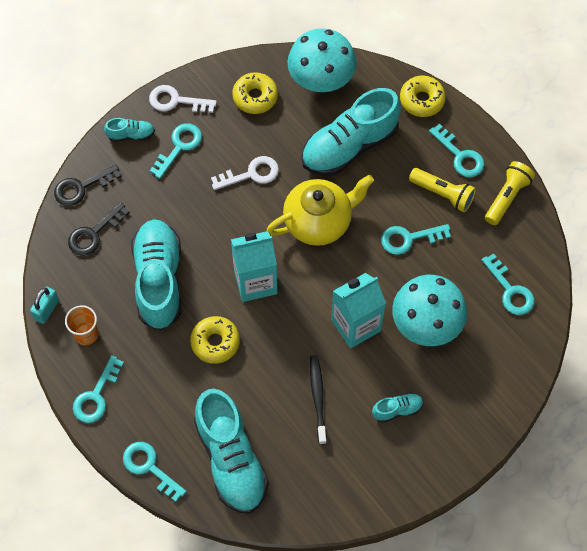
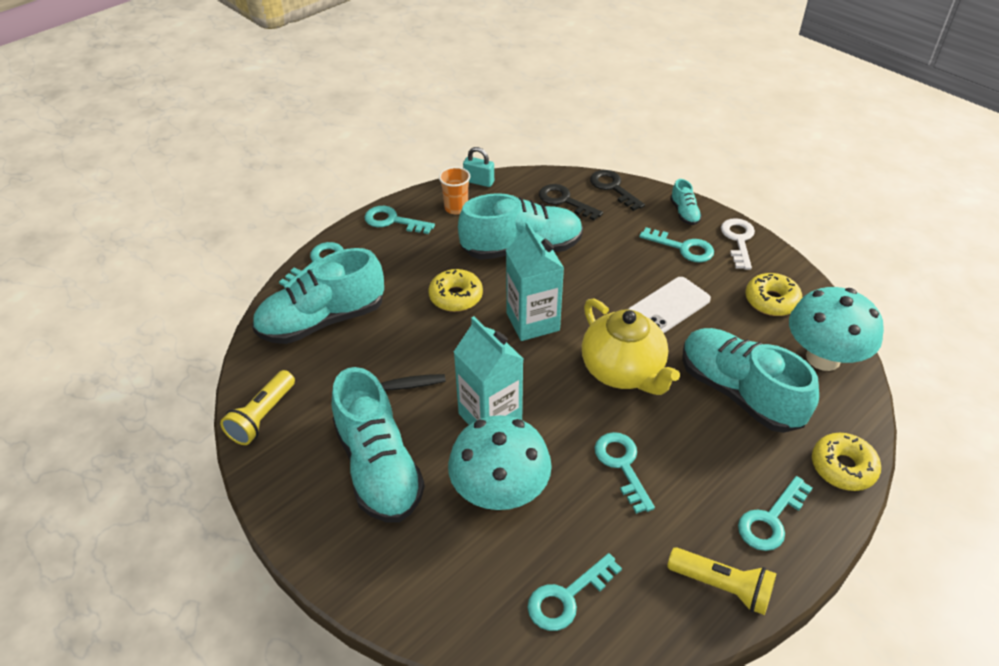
camera: 85 degrees right, 20 degrees down
white key [211,156,279,190] -> white phone [628,277,711,333]
turquoise shoe [372,392,423,423] -> turquoise shoe [332,367,425,523], size x2.28
yellow flashlight [409,168,476,213] -> yellow flashlight moved to [220,370,295,445]

